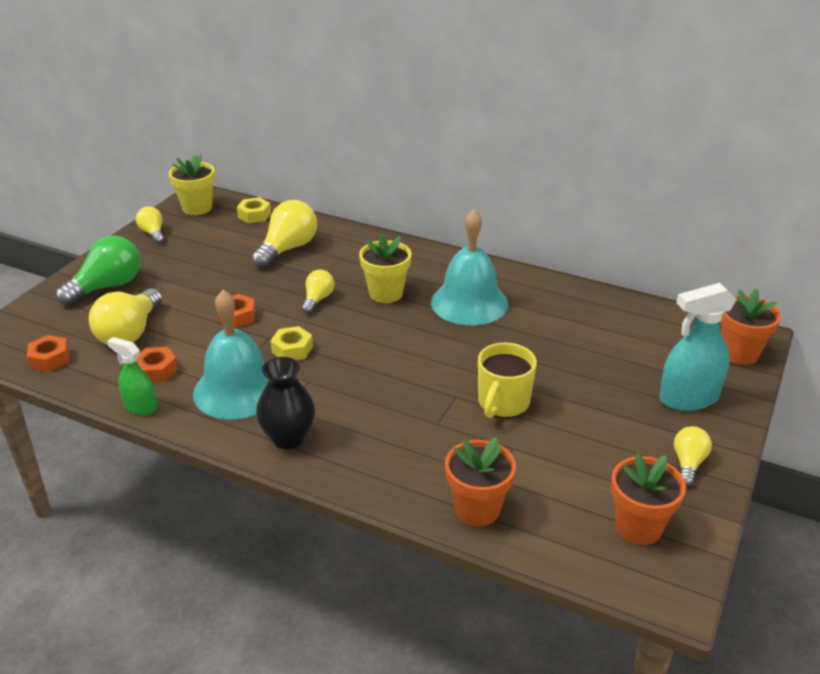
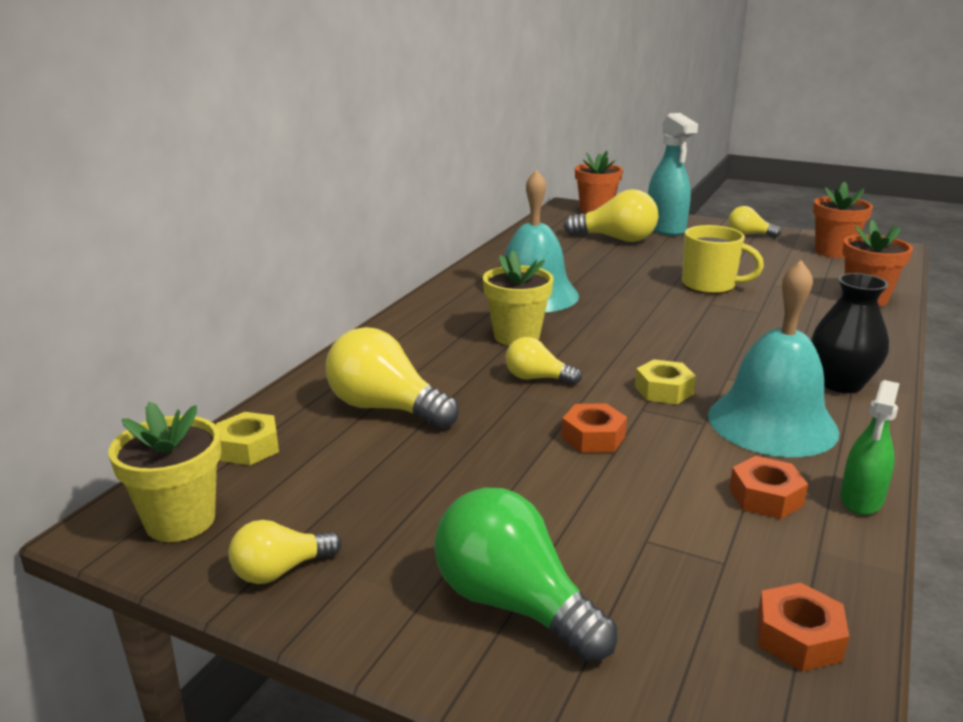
camera: 90 degrees left, 10 degrees down
yellow light bulb [89,288,162,345] -> yellow light bulb moved to [564,189,658,242]

